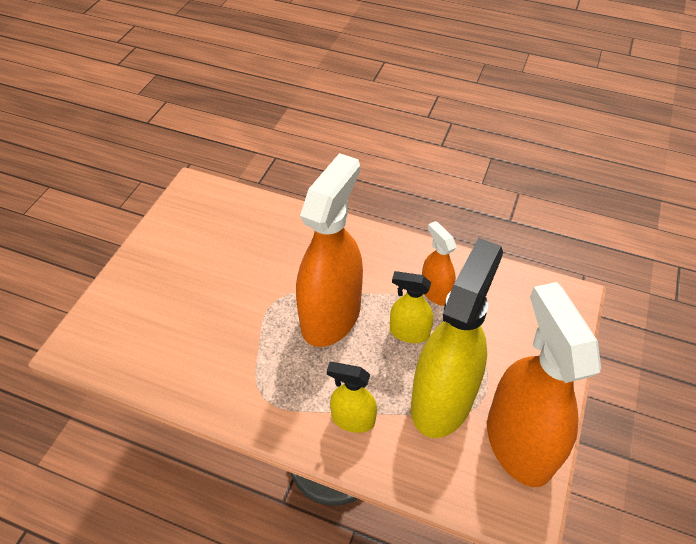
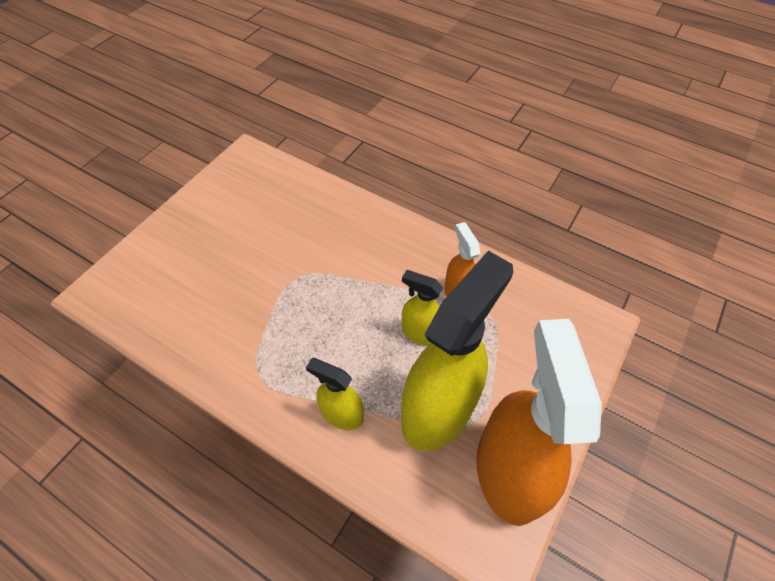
camera: 10 degrees right, 5 degrees up
orange spray bottle [296,153,363,347] -> none

